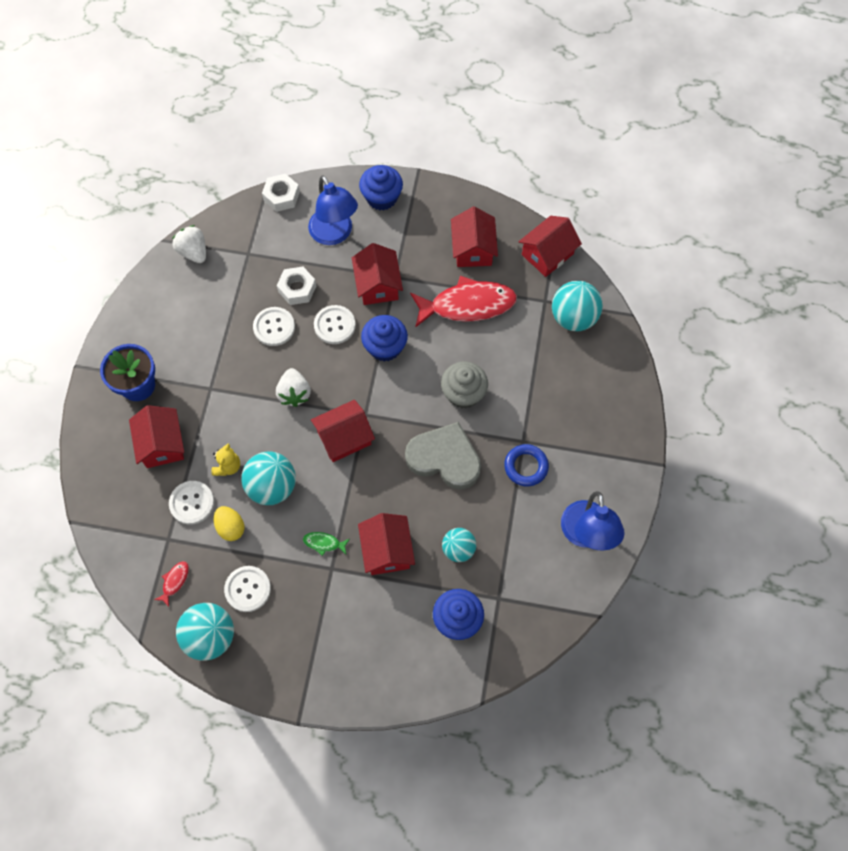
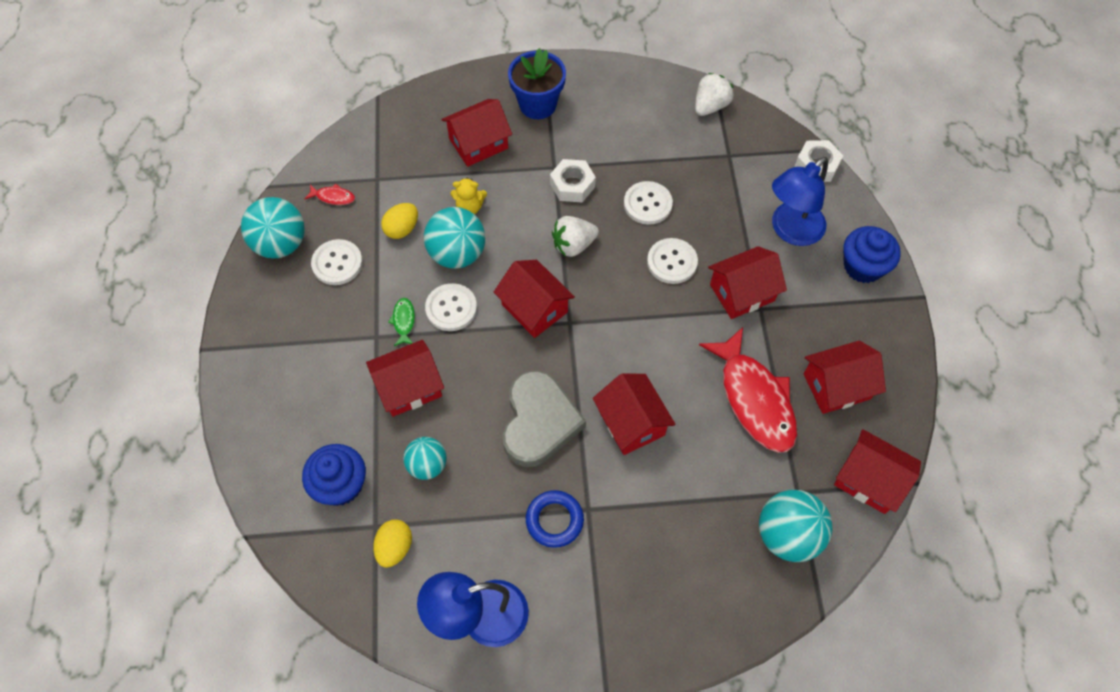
camera: 75 degrees right, 5 degrees down
white button [169,481,214,525] -> white button moved to [425,283,477,331]
white nut [277,266,316,305] -> white nut moved to [550,159,596,203]
blue cupcake [361,315,408,362] -> none
grey cupcake [441,362,488,408] -> red house [593,374,676,455]
none -> yellow egg [373,520,412,568]

